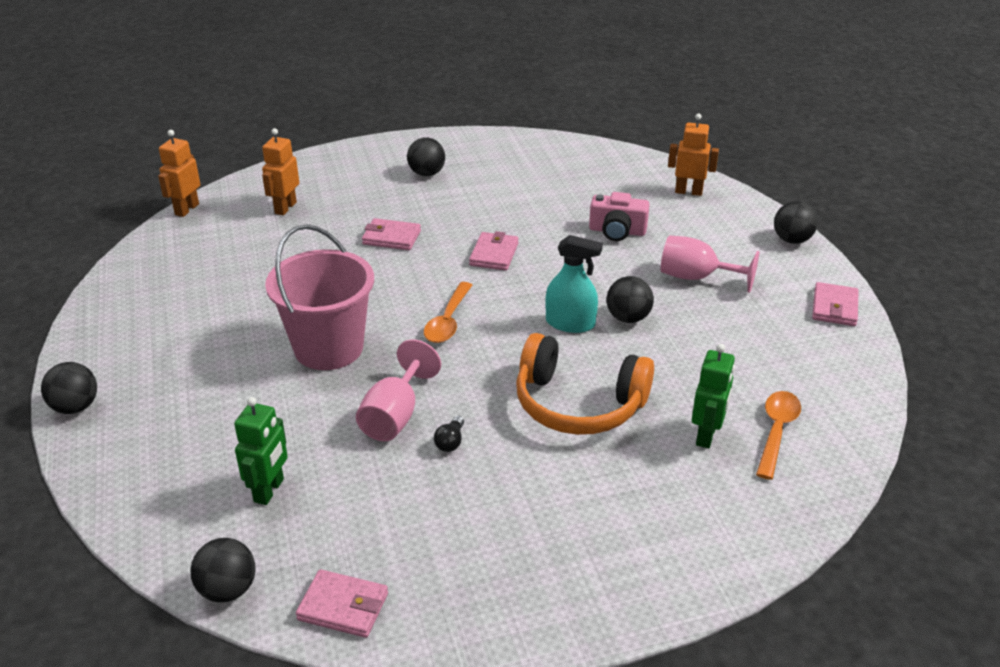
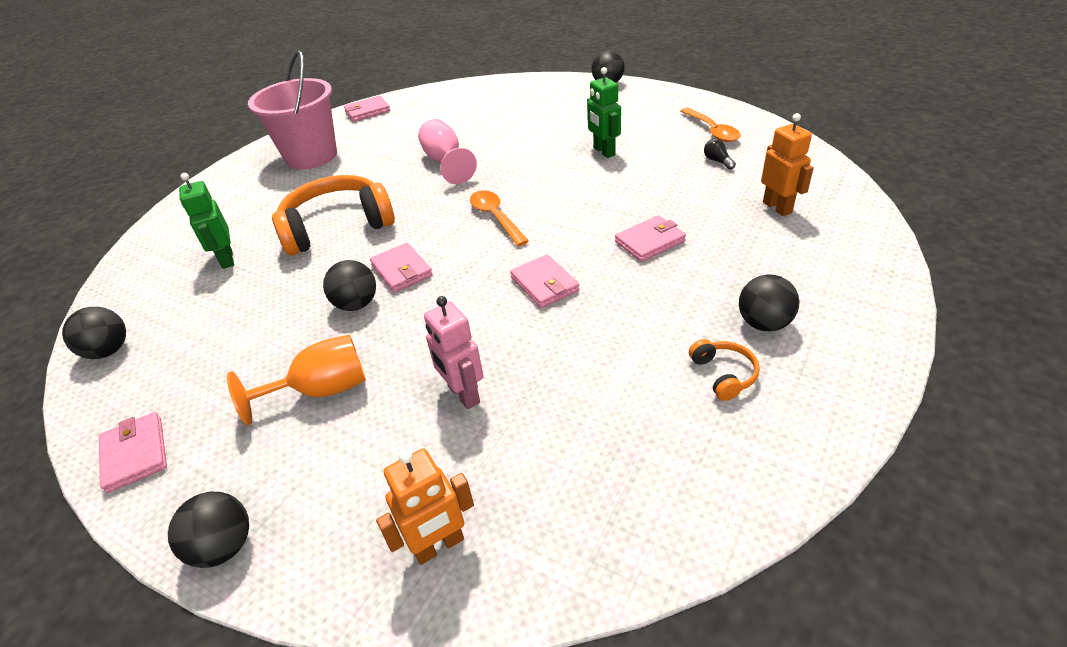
camera: 140 degrees right, 5 degrees up
orange robot [158,130,201,217] -> none
black ball [190,538,256,602] -> black ball moved to [62,307,126,359]
green robot [234,397,288,505] -> green robot moved to [587,67,621,158]
pink bucket [265,224,374,370] -> pink bucket moved to [248,50,337,169]
black light bulb [434,416,464,452] -> black light bulb moved to [704,139,736,170]
turquoise spray bottle [545,235,603,333] -> pink wallet [370,243,433,293]
pink camera [589,192,650,241] -> pink robot [424,296,484,409]
pink goblet [661,235,759,293] -> orange goblet [227,335,366,425]
orange spoon [756,391,801,480] -> orange spoon moved to [680,108,740,142]
none -> orange headphones [689,339,760,401]

